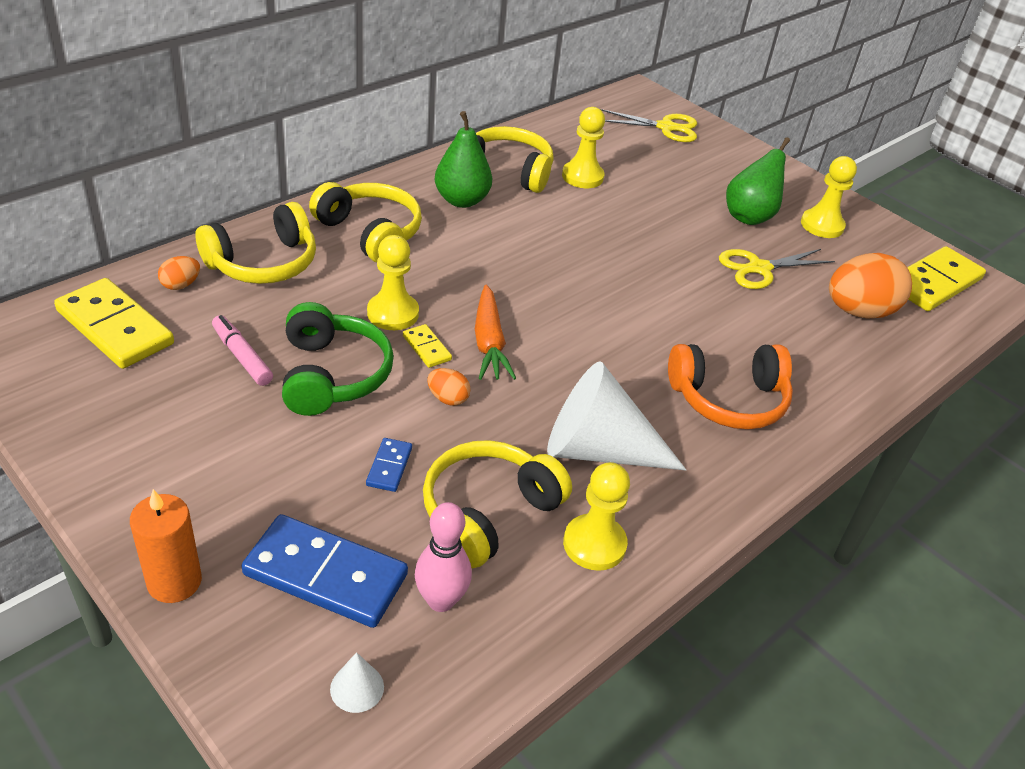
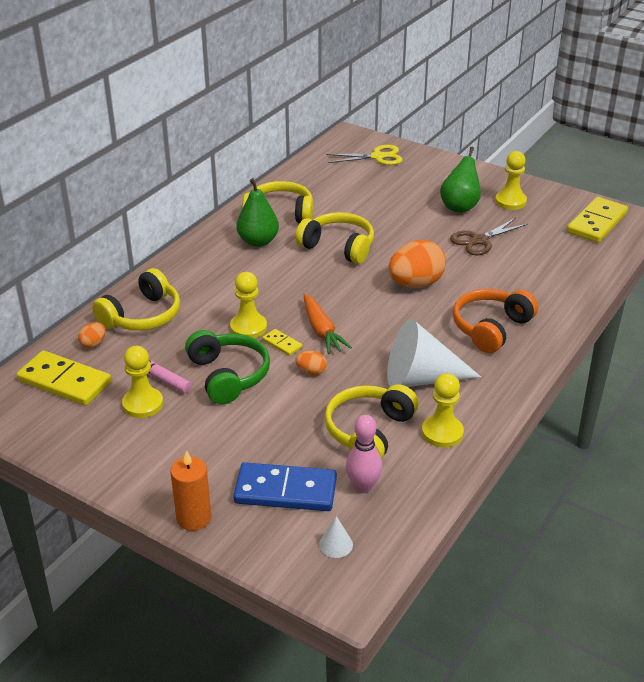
camera: 10 degrees left, 5 degrees down
yellow headphones [309,182,422,263] -> yellow headphones moved to [296,212,374,264]
blue domino [366,438,412,492] -> none
yellow pawn [562,107,605,188] -> yellow pawn moved to [122,346,163,418]
orange headphones [668,344,793,430] -> orange headphones turned 150 degrees clockwise [453,289,538,353]
yellow scissors [719,249,835,289] -> brown scissors [450,218,528,255]
orange egg [829,253,912,319] -> orange egg moved to [388,240,446,288]

